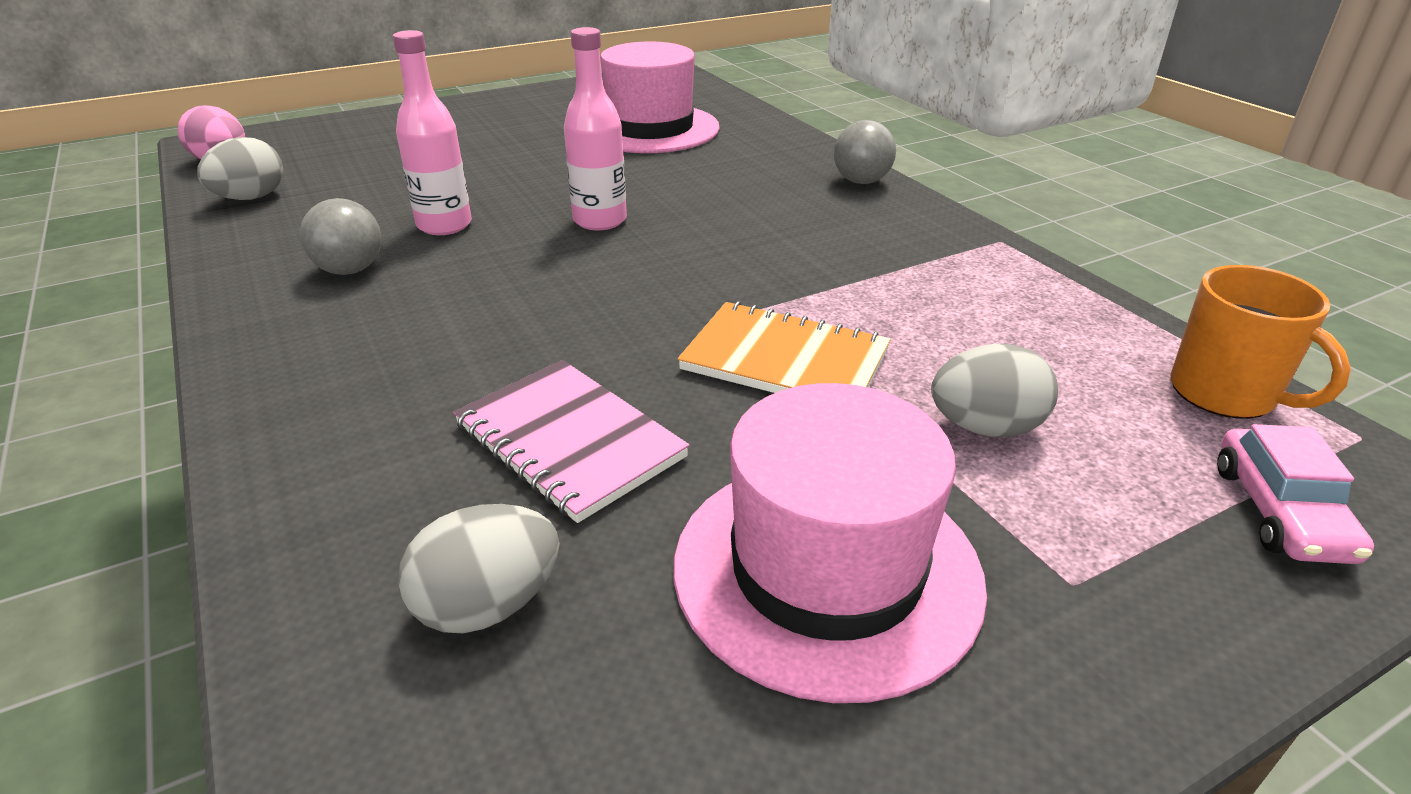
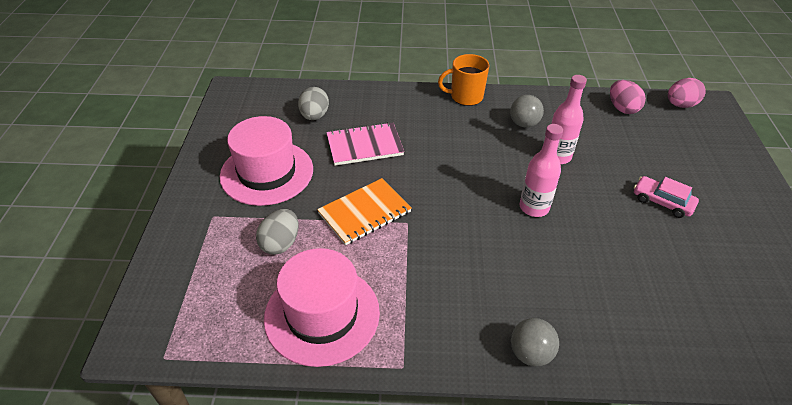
camera: 120 degrees right, 10 degrees up
grey egg [197,137,283,200] -> pink egg [610,80,646,114]
pink hat [600,42,720,153] -> pink hat moved to [264,248,380,367]
orange mug [1171,265,1351,419] -> orange mug moved to [438,54,489,106]
pink car [1217,424,1374,564] -> pink car moved to [634,176,699,218]

